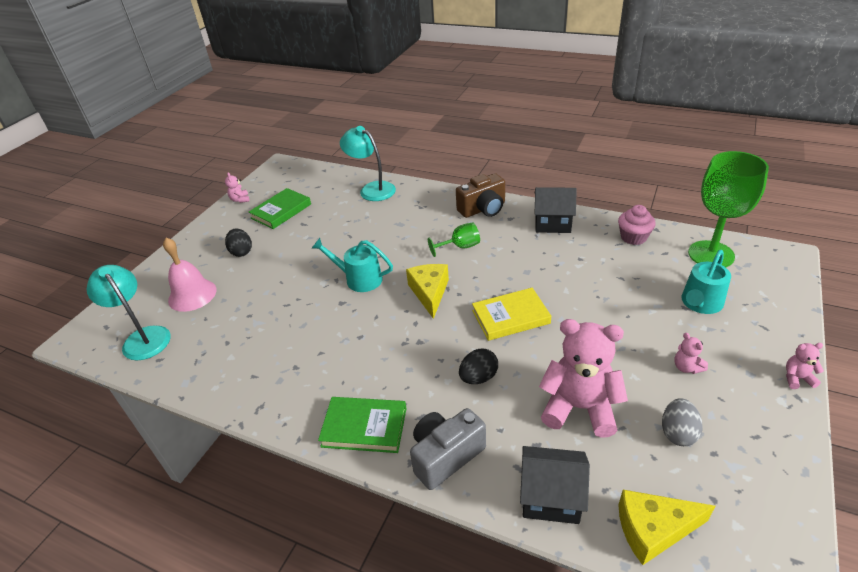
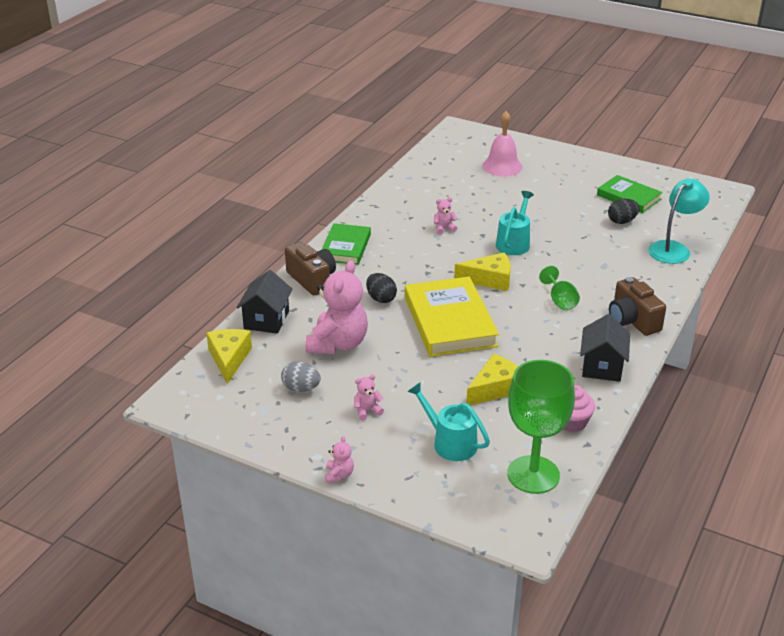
camera: 90 degrees right, 5 degrees down
turquoise lamp [87,265,171,360] -> none
pink teddy bear [225,172,249,203] -> pink teddy bear moved to [434,197,458,234]
black egg [225,228,252,257] -> black egg moved to [608,199,640,224]
grey camera [410,408,486,490] -> brown camera [285,242,336,296]
yellow book [472,288,551,341] -> yellow book [405,276,499,357], size x1.62
none -> yellow cheese [466,353,518,405]

